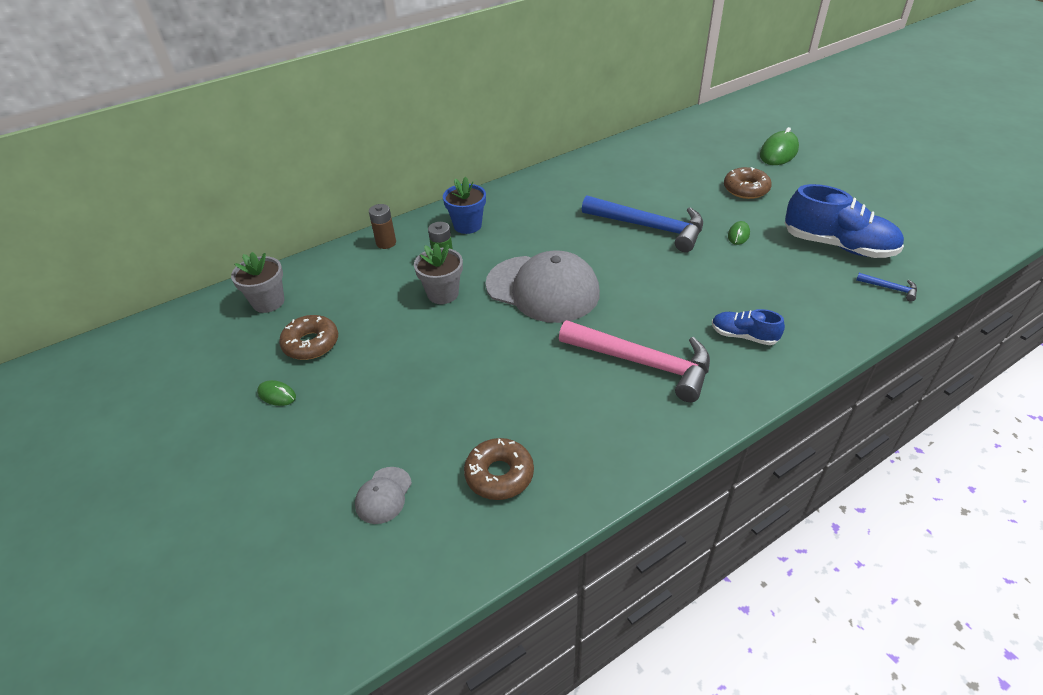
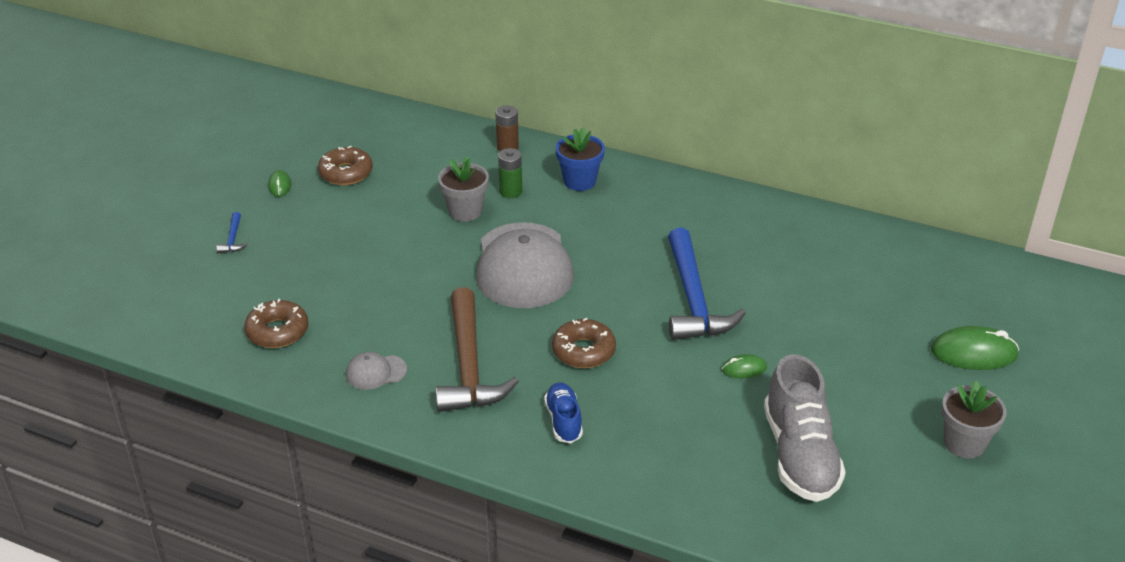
camera: 55 degrees right, 5 degrees down
grey flower pot [231,252,284,313] -> grey flower pot moved to [941,380,1007,458]
grey cap [355,467,412,524] -> grey cap moved to [346,352,407,390]
pink hammer [559,320,710,402] -> brown hammer [435,287,519,412]
brown donut [724,167,772,199] -> brown donut moved to [552,318,616,368]
blue shoe [785,184,904,258] -> grey shoe [764,354,846,502]
blue hammer [856,273,917,301] -> blue hammer moved to [216,212,248,253]

